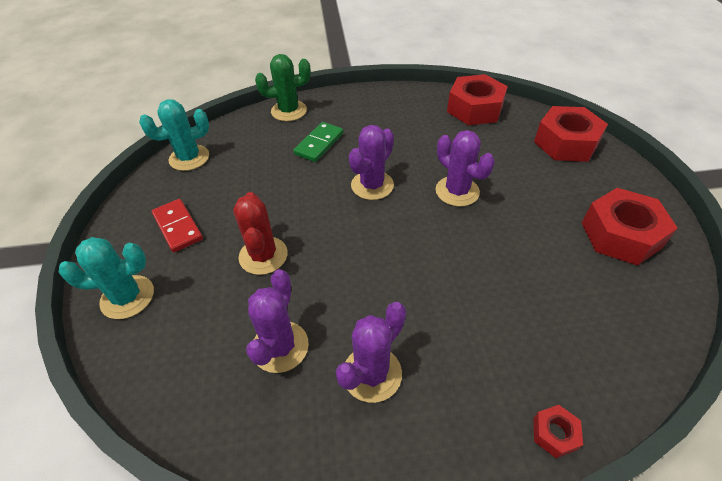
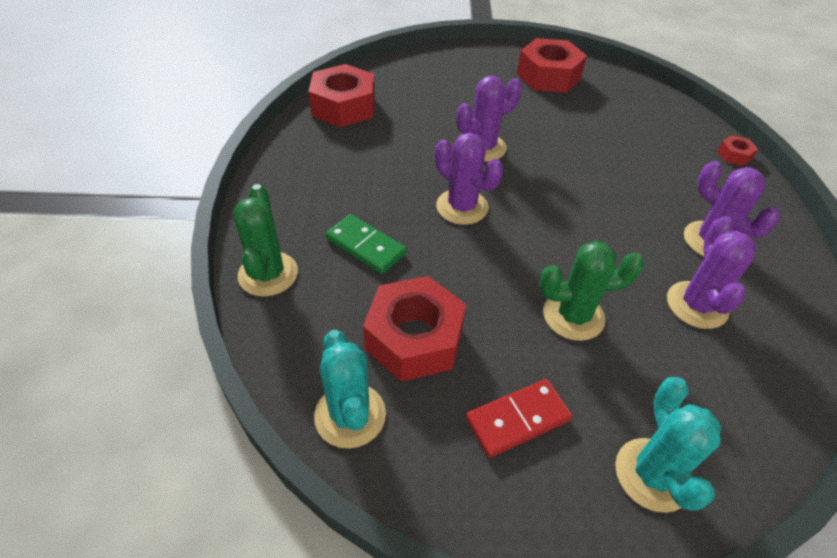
camera: 85 degrees left, 0 degrees up
red cactus [233,192,288,275] -> green cactus [539,241,644,341]
purple cactus [246,269,309,373] -> purple cactus turned 75 degrees clockwise [667,216,756,329]
red nut [534,106,608,162] -> red nut moved to [363,276,466,382]

